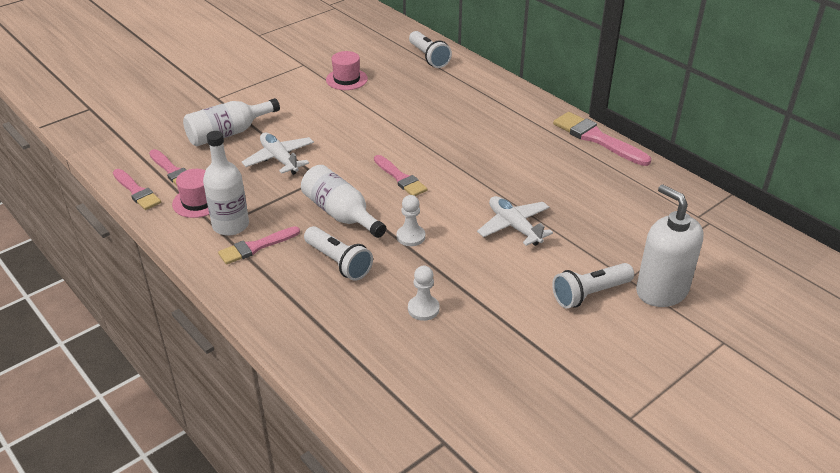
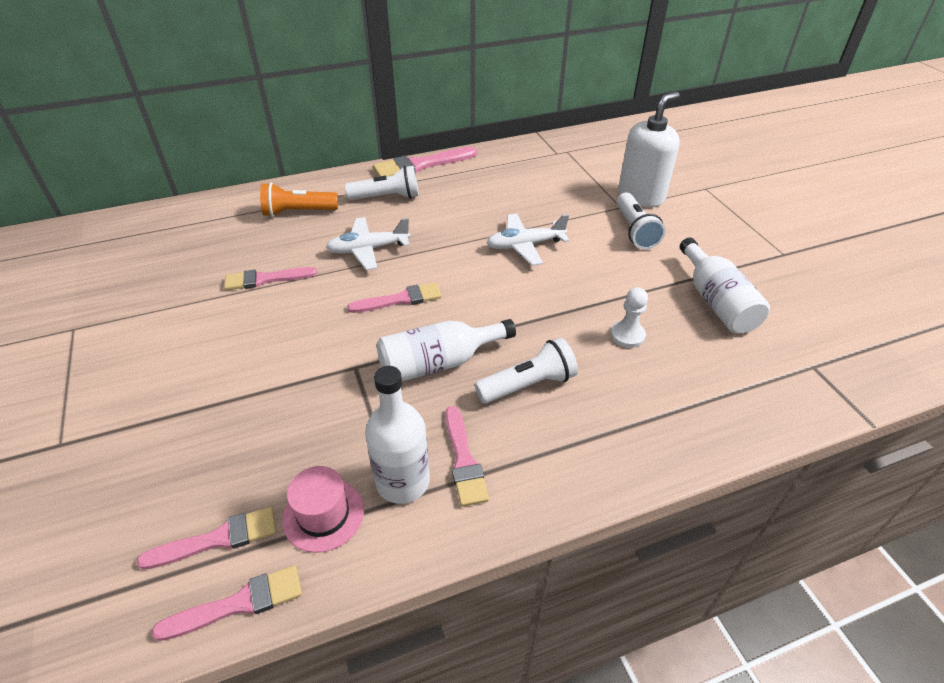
camera: 70 degrees left, 5 degrees up
white bottle [183,98,280,146] -> white bottle moved to [680,238,770,333]
white plane [242,133,314,175] -> white plane moved to [326,217,410,270]
pink hat [326,51,368,90] -> none
white pawn [397,195,425,246] -> none
white flashlight [409,31,452,68] -> white flashlight moved to [345,166,419,200]
white soap dispenser [636,184,704,307] -> white soap dispenser turned 150 degrees clockwise [618,92,680,207]
none -> pink brush [224,267,317,290]
none -> orange flashlight [260,182,338,217]

